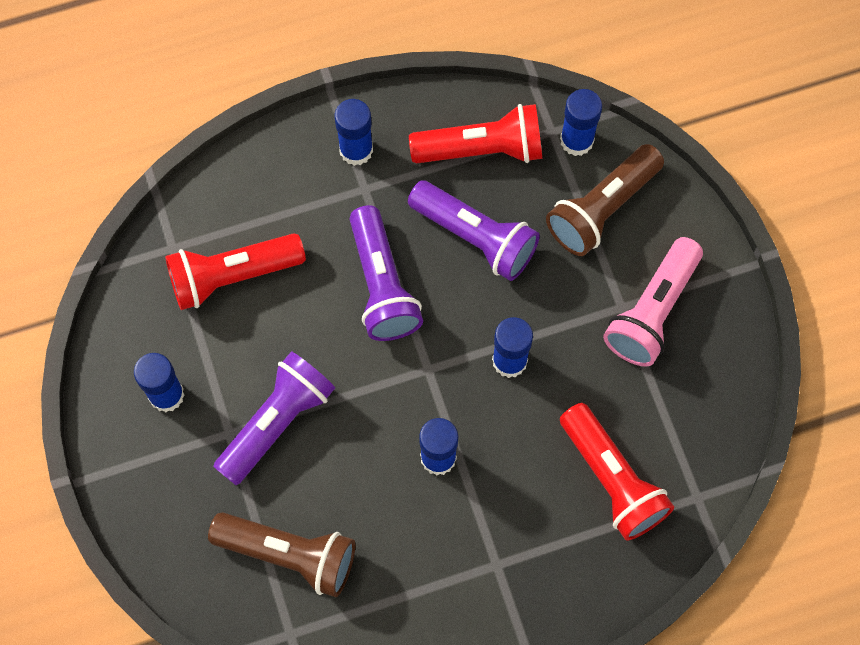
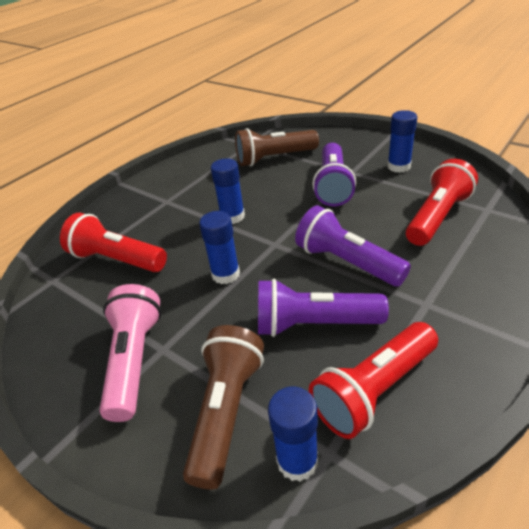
camera: 150 degrees right, 30 degrees down
blue glue stick [335,99,373,166] -> none

